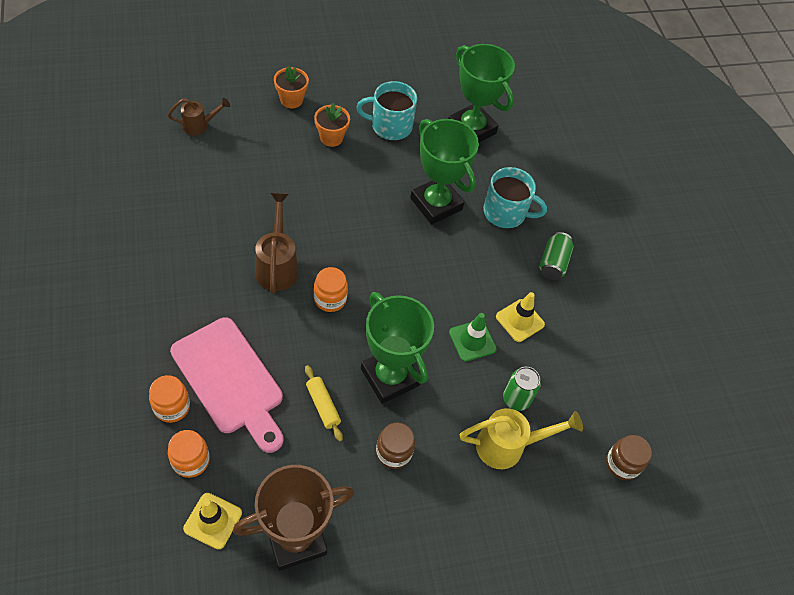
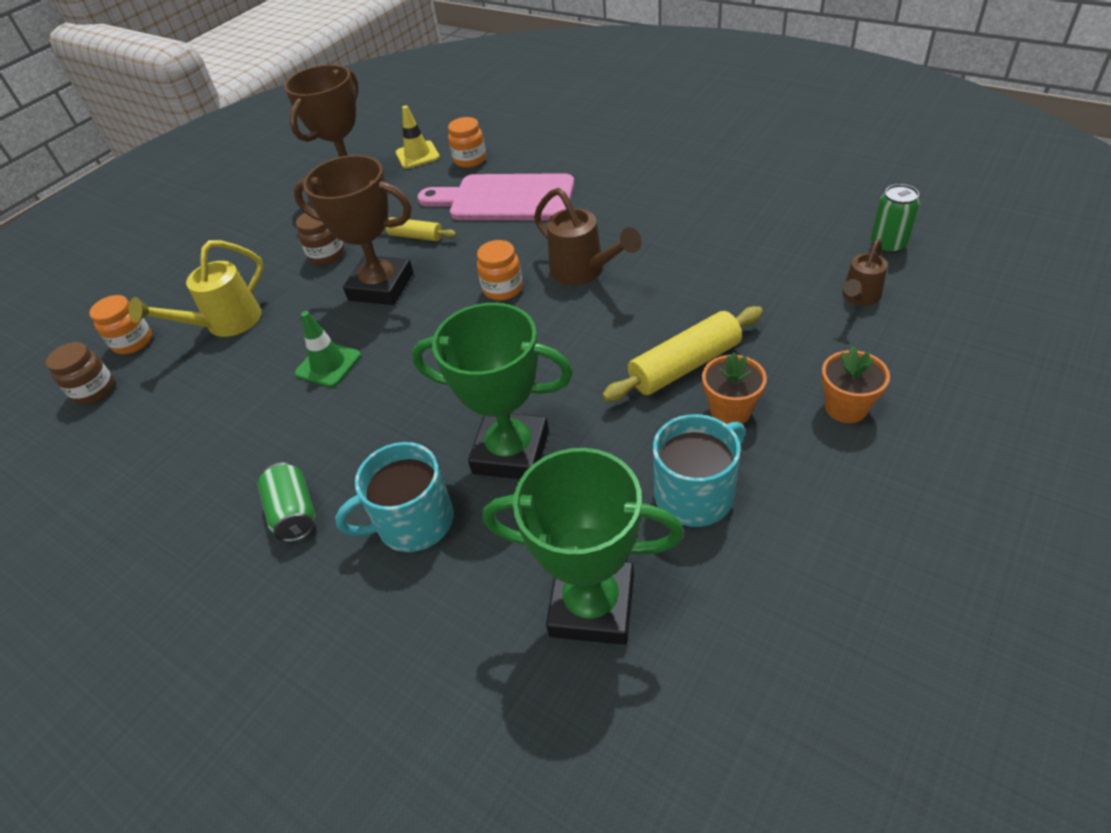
camera: 150 degrees right, 10 degrees down
orange jar [149,375,190,423] -> orange jar moved to [89,295,152,354]
green trophy [361,292,434,404] -> brown trophy [293,155,414,305]
yellow traffic cone [496,292,545,342] -> none
green can [503,367,541,411] -> green can moved to [871,184,920,254]
none -> yellow rolling pin [602,306,763,402]

